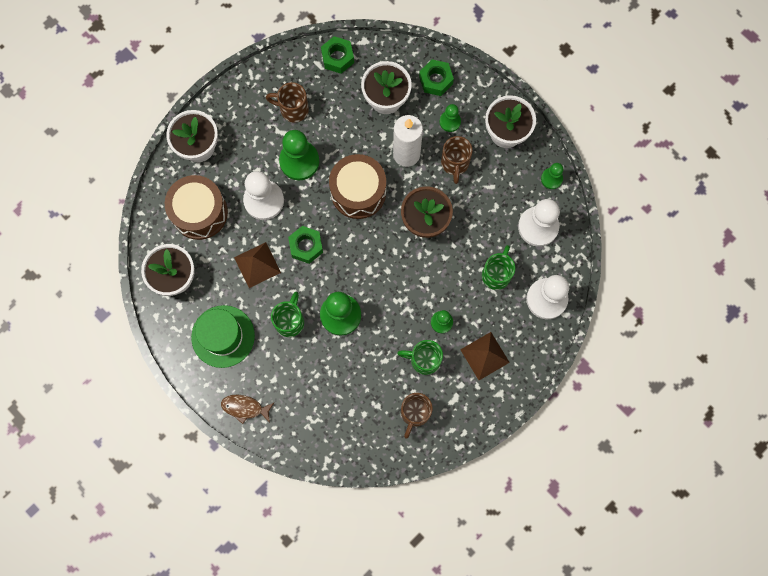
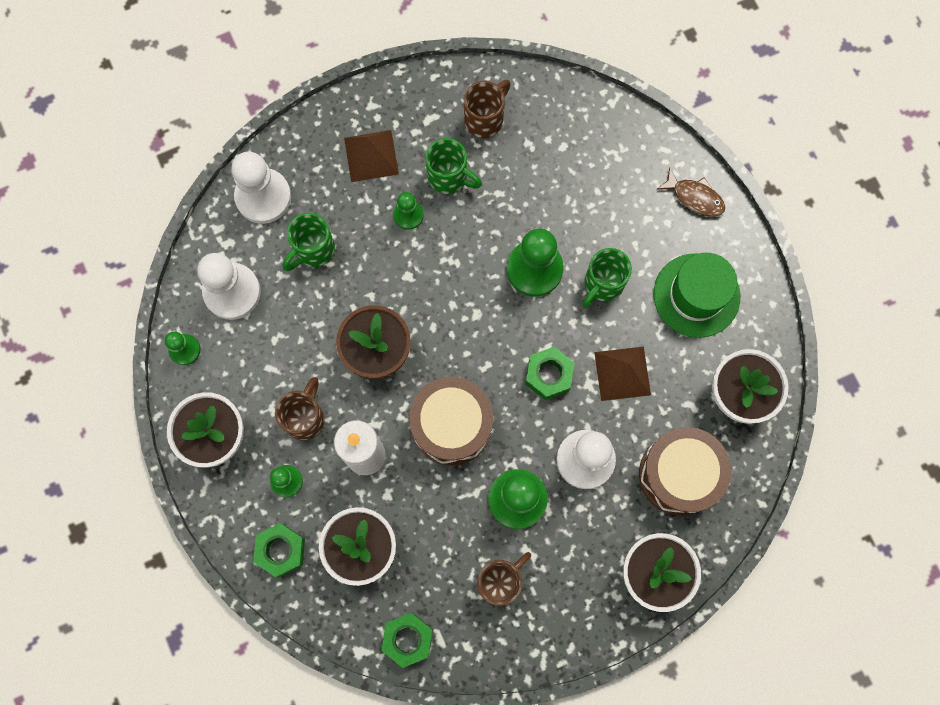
camera: 160 degrees left, 0 degrees up
brown mug [266,82,309,123] -> brown mug turned 75 degrees counterclockwise [477,552,531,606]

